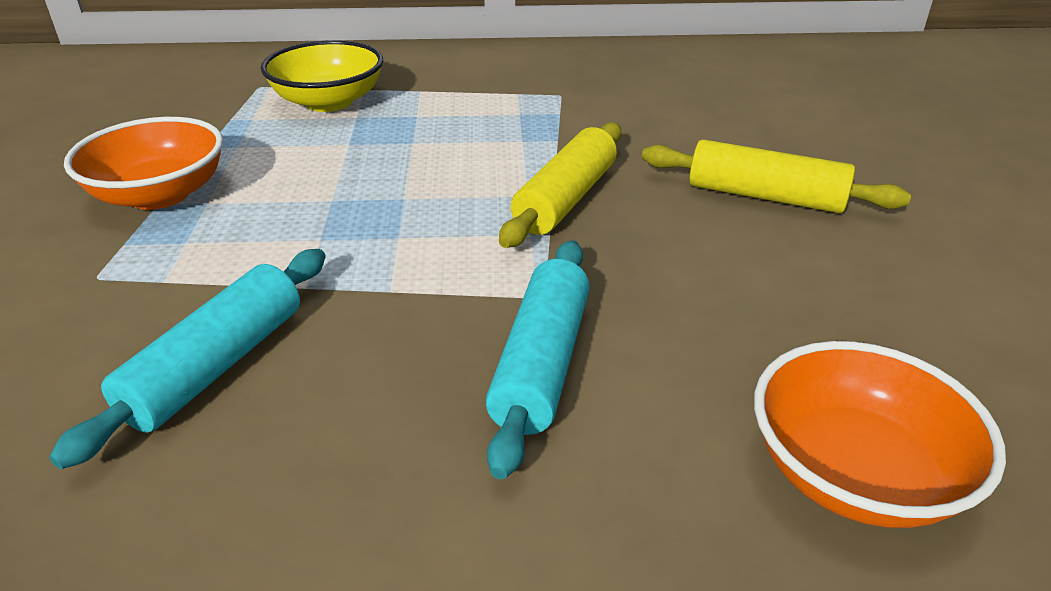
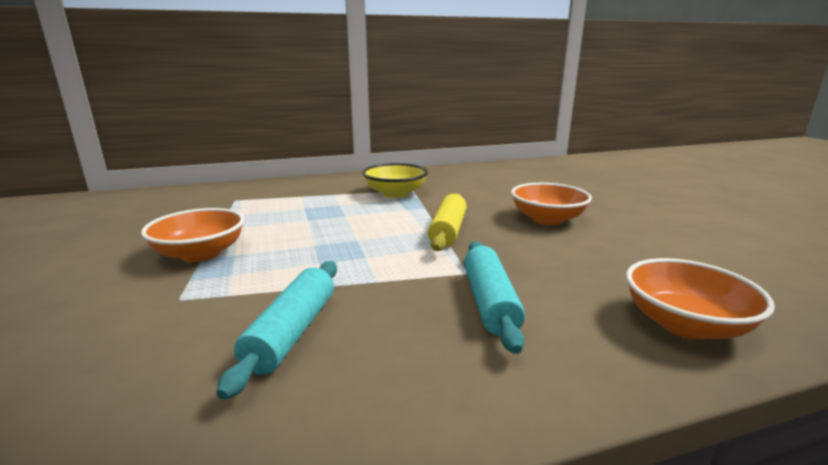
camera: 15 degrees left, 15 degrees down
yellow bowl [261,40,383,112] -> yellow bowl moved to [362,163,428,198]
yellow rolling pin [642,139,911,213] -> orange bowl [511,183,592,225]

